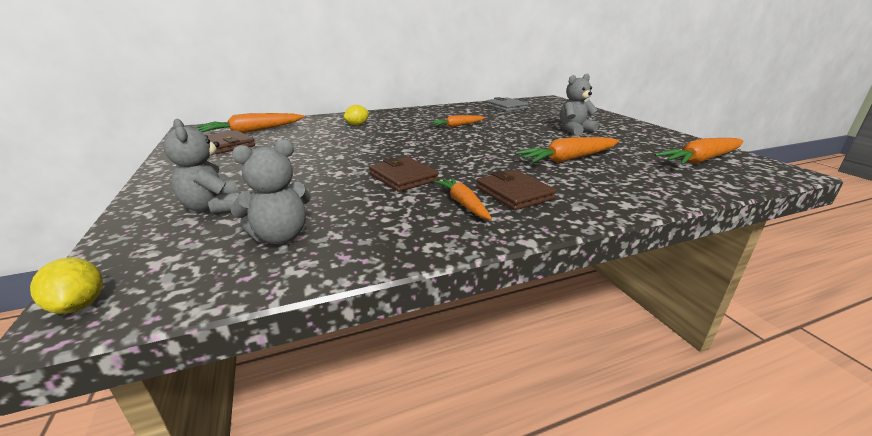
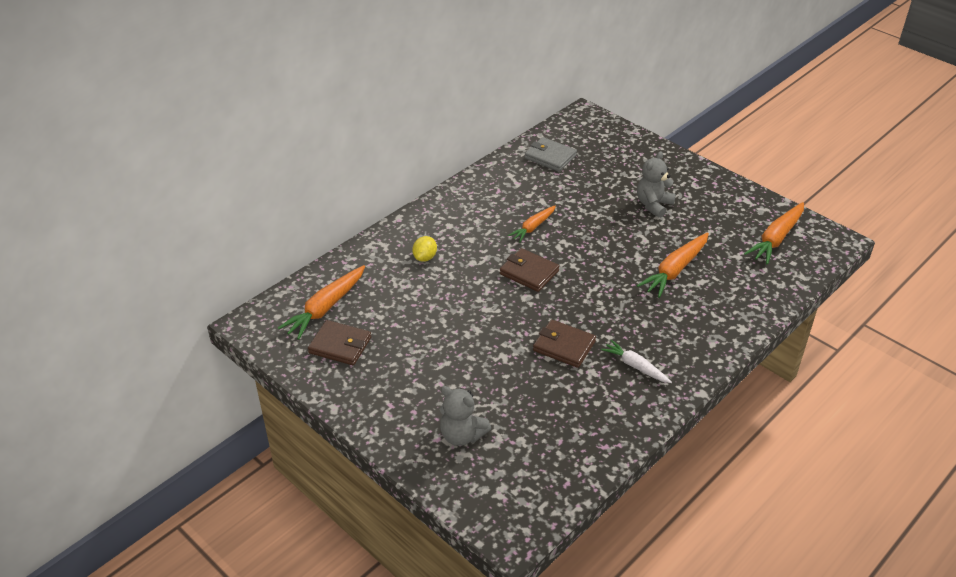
camera: 25 degrees left, 15 degrees up
yellow lemon [30,257,103,314] -> none
grey teddy bear [231,139,311,244] -> none
orange carrot [434,178,492,220] -> white carrot [601,340,672,383]
brown wallet [477,170,557,210] -> brown wallet moved to [500,248,560,292]

